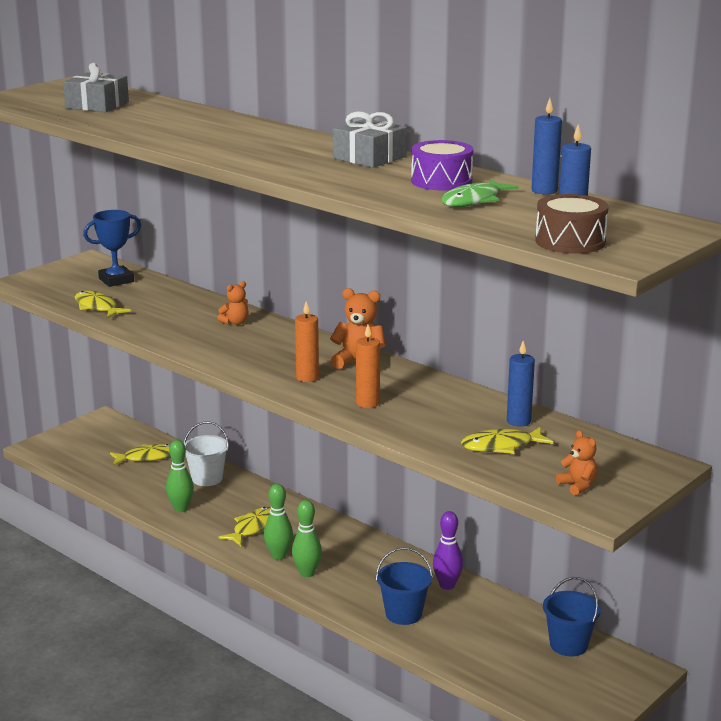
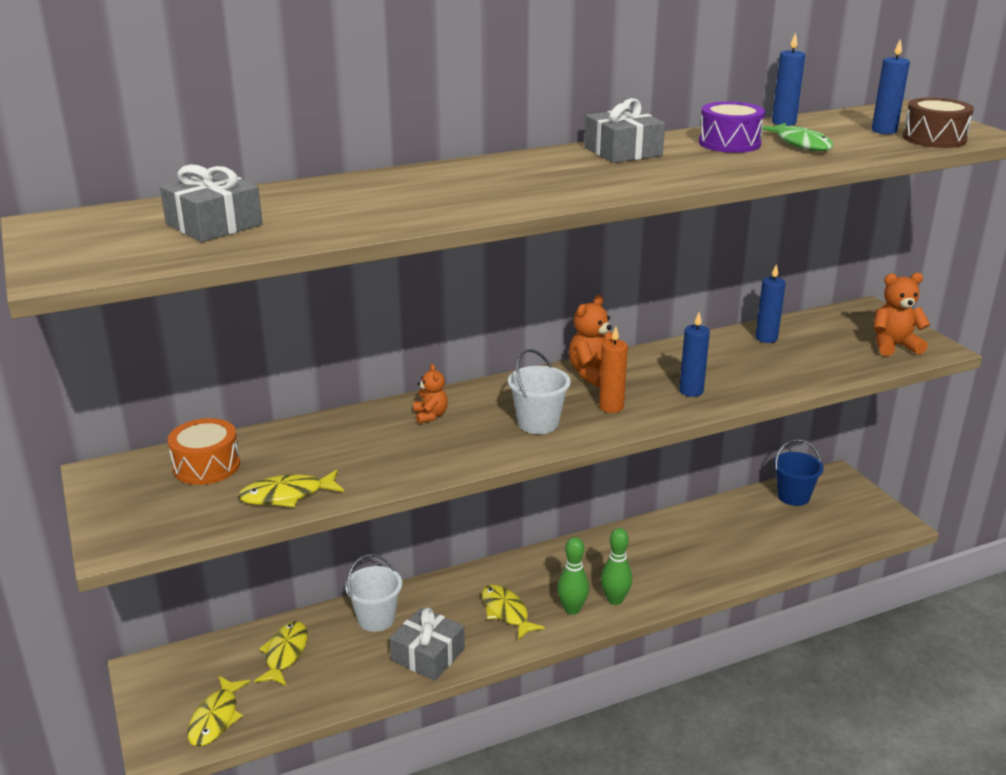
camera: 65 degrees left, 5 degrees up
blue trophy [83,210,141,287] -> orange drum [168,418,240,485]
green bowling pin [166,440,194,512] -> grey gift [390,607,465,681]
orange candle [356,325,380,408] -> blue candle [679,312,710,397]
blue bucket [376,547,433,625] -> none
purple bowling pin [433,511,463,590] -> none
yellow fish [461,427,554,454] -> yellow fish moved to [187,676,251,747]
orange teddy bear [556,430,597,496] -> orange teddy bear [874,273,930,356], size x1.61
none -> white bucket [508,349,571,434]

